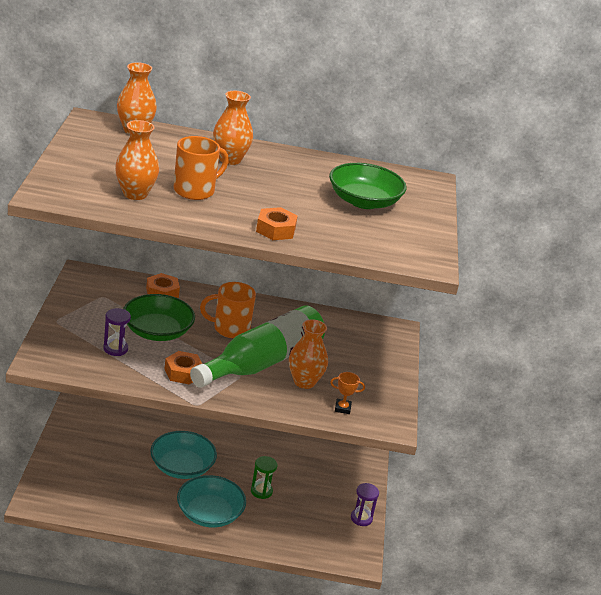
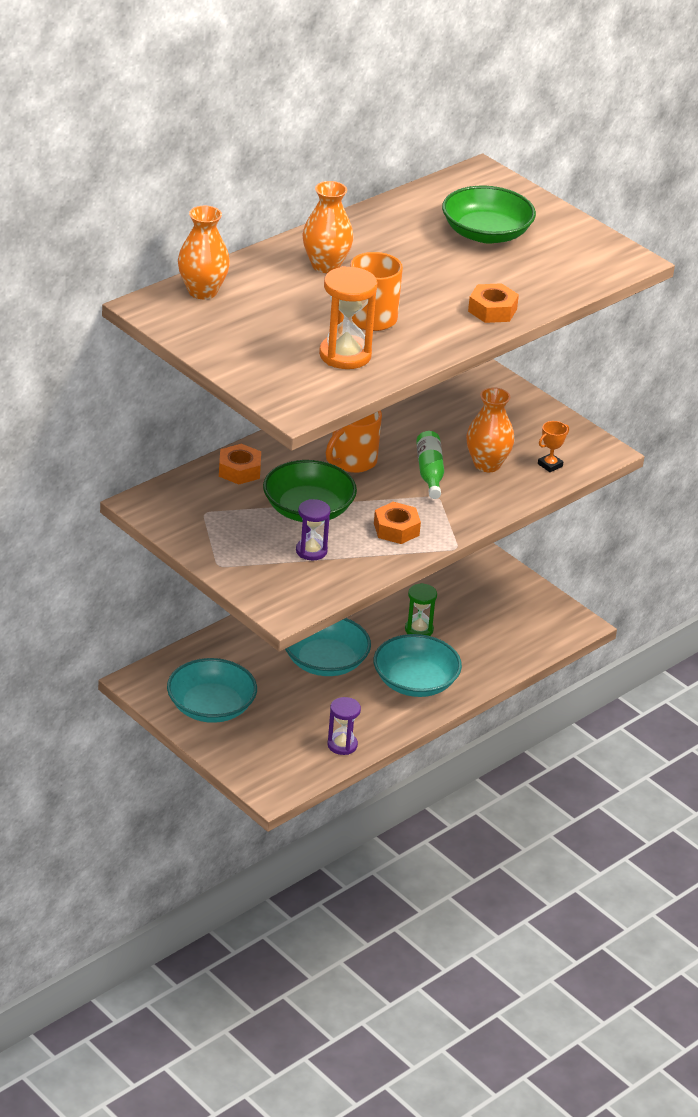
camera: 45 degrees left, 5 degrees up
orange vase [115,120,159,200] -> orange hourglass [319,266,377,369]
green bottle [190,305,325,388] -> green bottle [416,431,444,499], size x0.47
purple hourglass [351,483,379,526] -> purple hourglass moved to [327,697,361,755]
none -> turquoise bowl [167,658,257,723]

